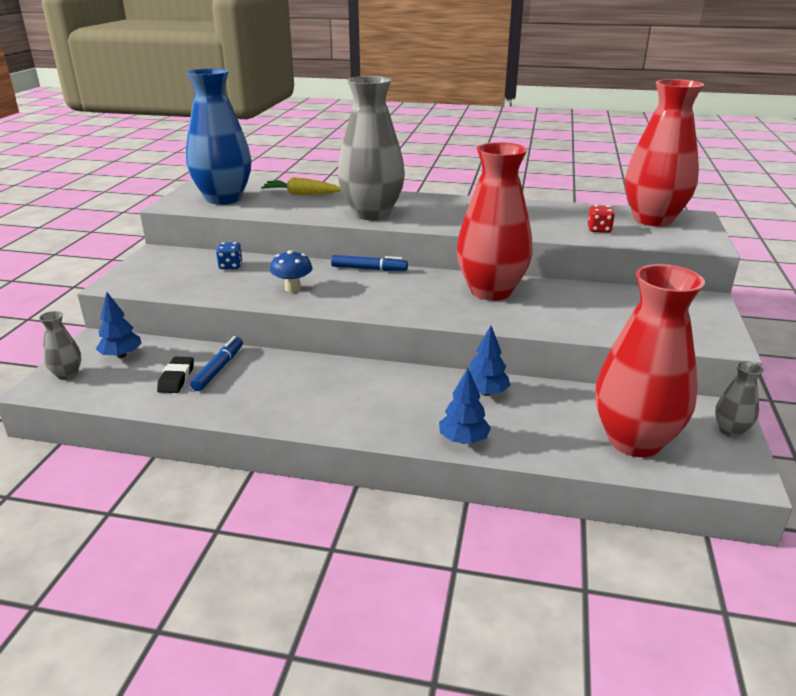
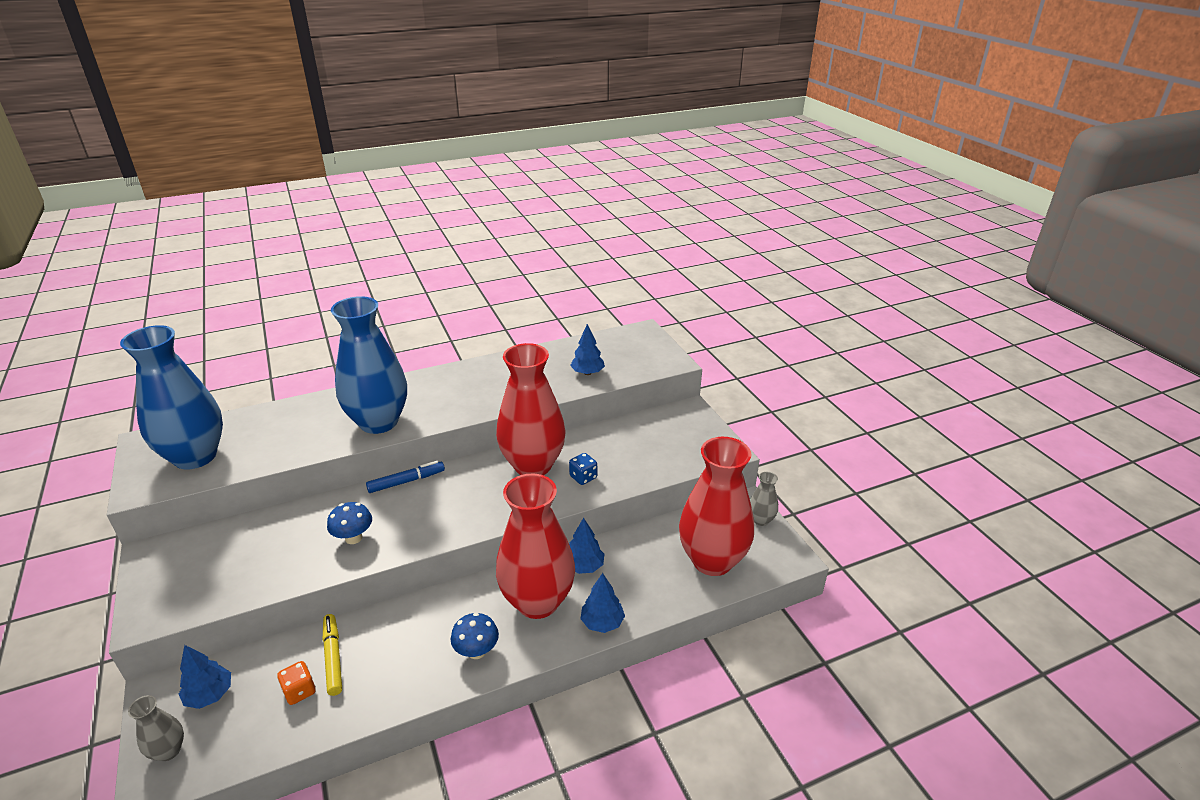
camera: 35 degrees left, 5 degrees up
black eraser [157,357,194,393] -> orange dice [277,661,316,705]
blue marker [190,336,243,391] -> yellow marker [323,614,342,696]
blue dice [216,242,243,269] -> blue dice moved to [569,453,597,485]
yellow carrot [261,177,341,195] -> none
grey vase [338,76,405,220] -> blue vase [331,296,407,434]
red dice [588,205,615,233] -> blue tree [570,324,605,375]
red vase [625,79,704,226] -> red vase moved to [496,474,575,619]
none -> blue mushroom [451,613,499,659]

